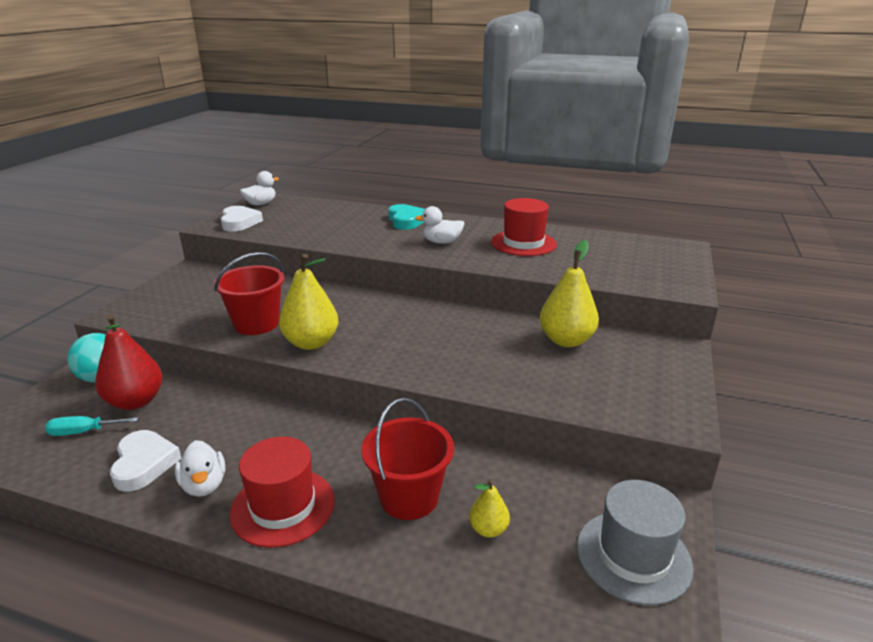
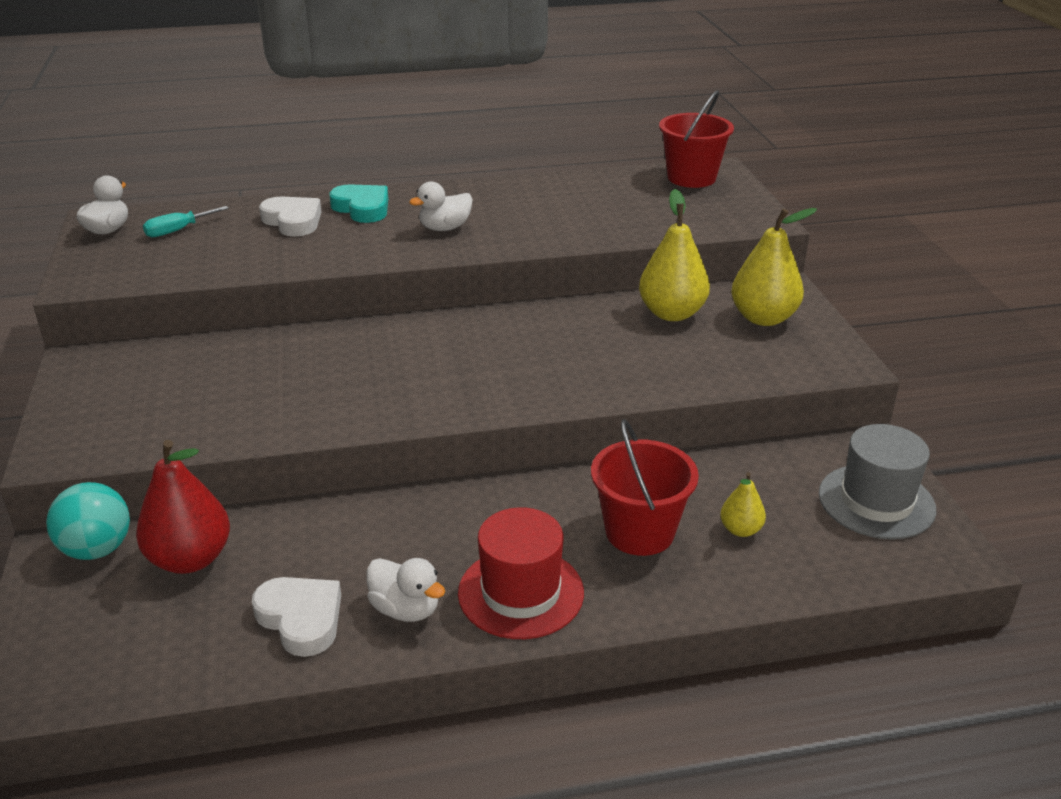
camera: 30 degrees left, 5 degrees up
turquoise screwdriver [45,416,138,436] -> turquoise screwdriver moved to [143,206,229,237]
red bucket [214,252,285,335] -> red bucket moved to [659,90,734,188]
white heart [221,206,263,232] -> white heart moved to [259,197,322,237]
yellow pear [279,254,338,350] -> yellow pear moved to [732,208,817,326]
red hat [491,198,557,256] -> none

